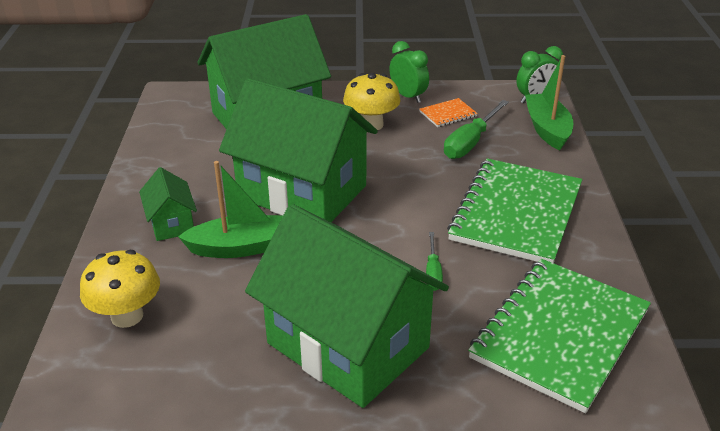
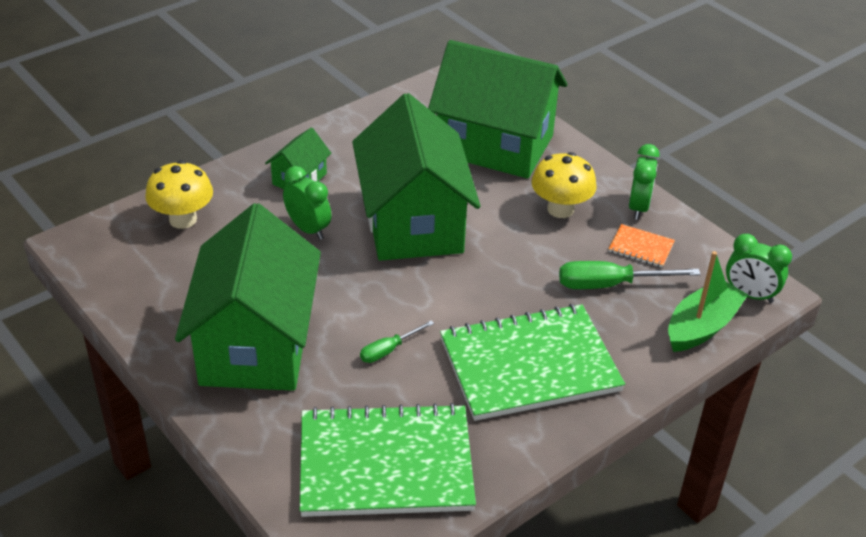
camera: 50 degrees right, 5 degrees up
green boat [178,161,283,258] -> green clock [283,166,331,240]

